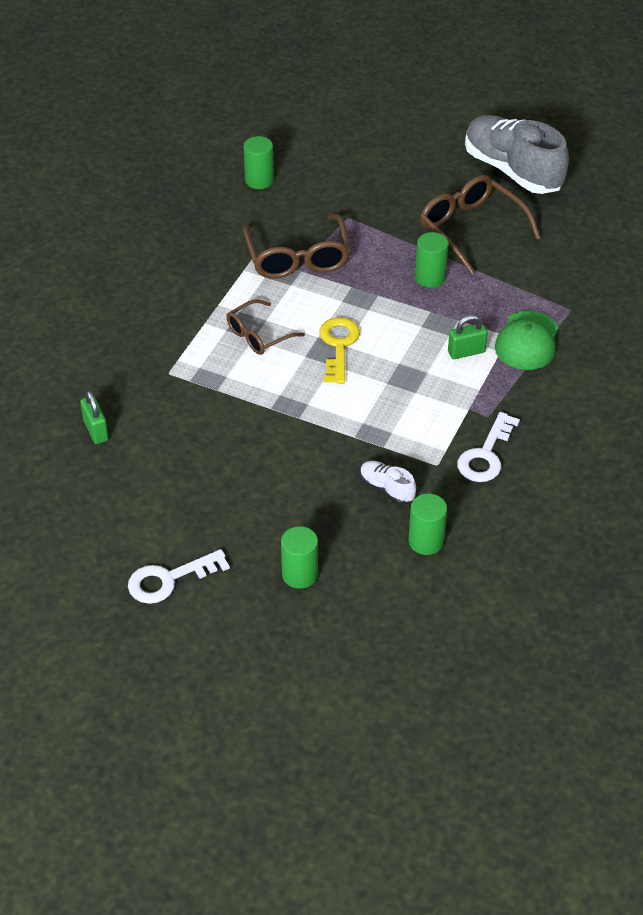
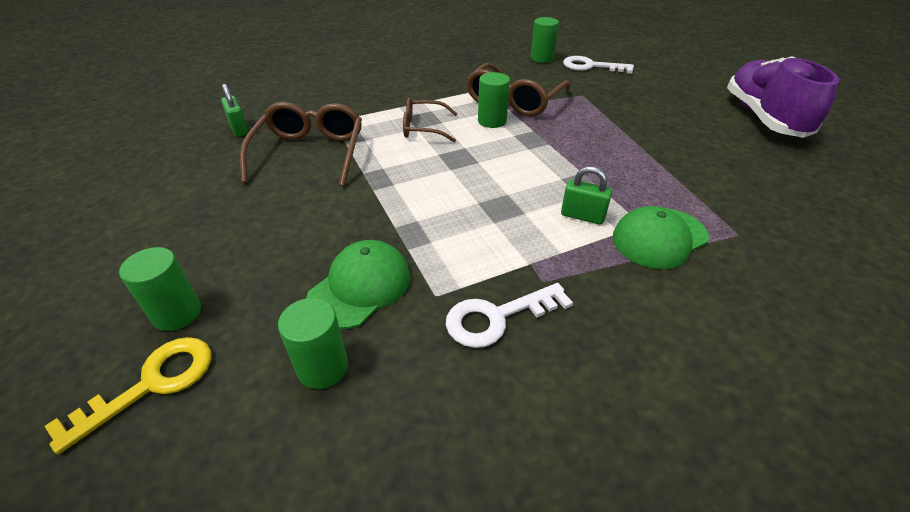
camera: 40 degrees right, 5 degrees down
green padlock [80,391,109,444] -> green padlock turned 45 degrees counterclockwise [221,84,249,137]
white key [128,549,230,604] -> white key moved to [563,56,634,73]
yellow key [319,317,360,384] -> yellow key moved to [44,337,211,454]
white shoe [360,461,416,504] -> green cap [306,240,411,329]
green cylinder [415,232,448,288] -> green cylinder moved to [478,72,510,128]
brown glasses [420,175,541,275] -> brown glasses moved to [240,102,362,187]
grey shoe [465,115,569,194] -> purple shoe [727,56,839,138]

